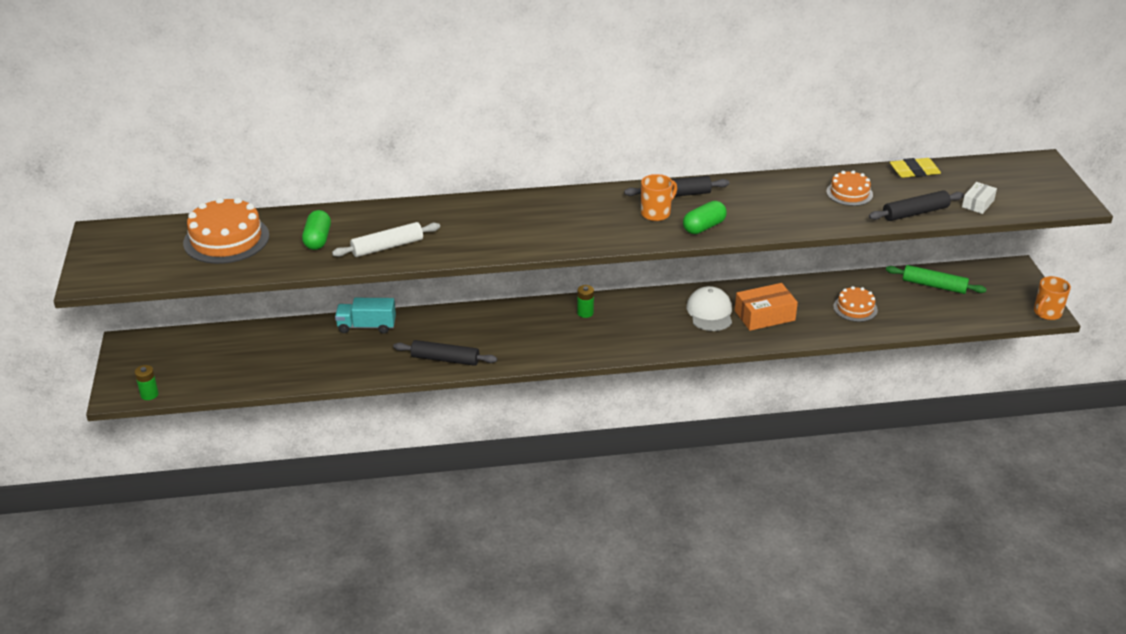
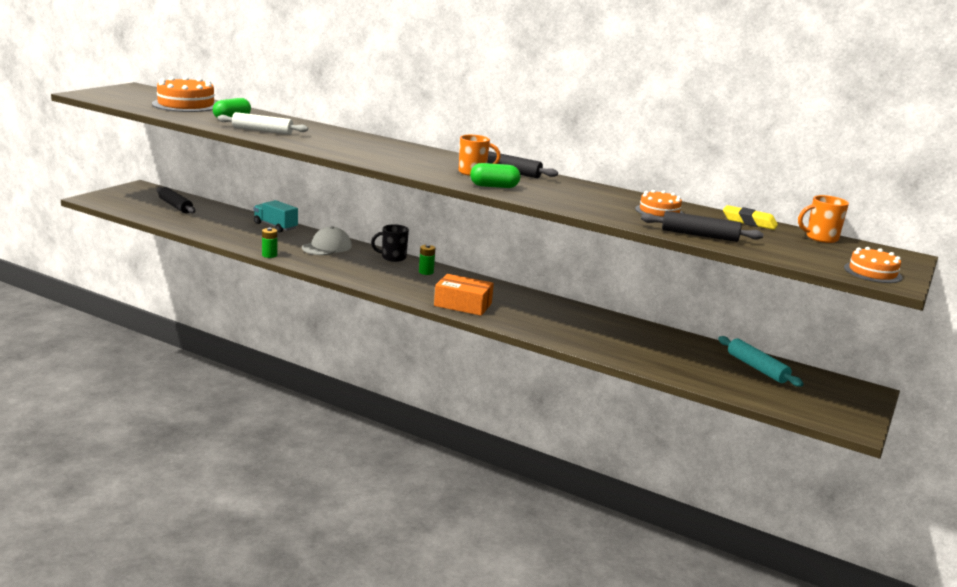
camera: 35 degrees right, 15 degrees down
green battery [135,365,159,400] -> green battery moved to [262,228,277,258]
black rolling pin [393,340,497,366] -> black rolling pin moved to [157,187,196,214]
white cap [686,286,732,331] -> white cap moved to [302,226,352,255]
orange box [735,283,798,331] -> orange box moved to [434,274,494,316]
orange cake [833,286,878,322] -> orange cake moved to [844,247,902,283]
green rolling pin [886,265,986,294] -> turquoise rolling pin [718,336,804,387]
white box [962,182,997,214] -> none
orange mug [1034,276,1071,320] -> orange mug moved to [798,195,849,243]
none -> black mug [371,224,409,262]

